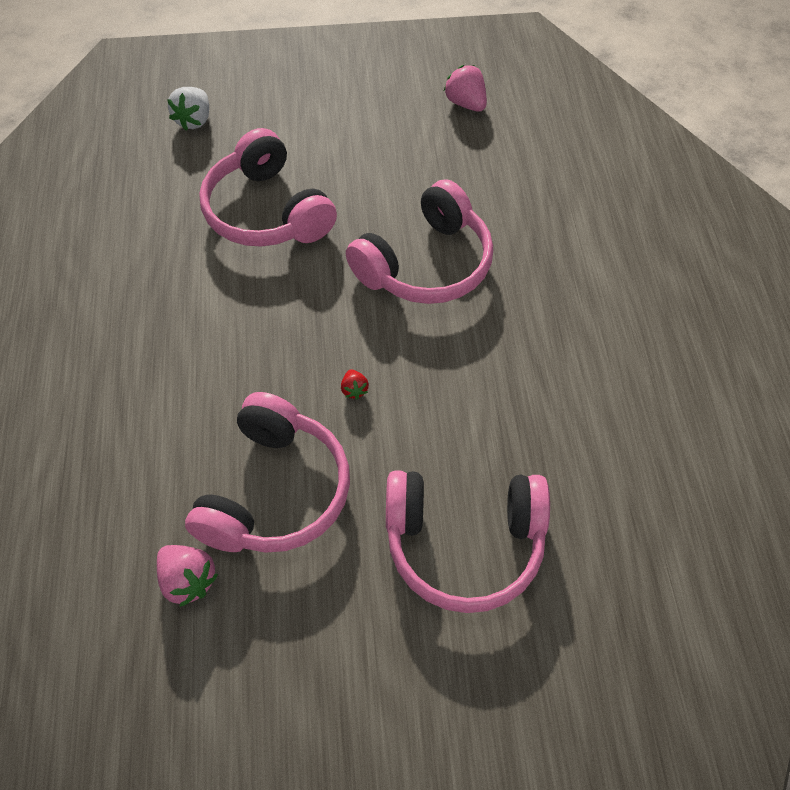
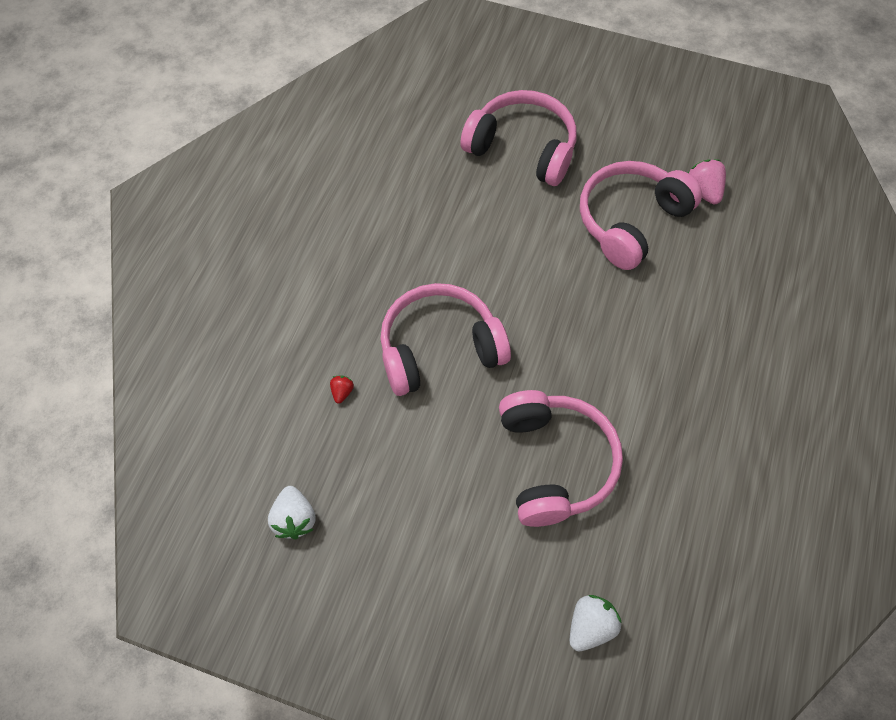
camera: 155 degrees left, 5 degrees up
red strawberry [341,369,369,399] -> red strawberry moved to [330,376,354,403]
pink strawberry [444,65,487,112] -> white strawberry [268,486,316,539]

